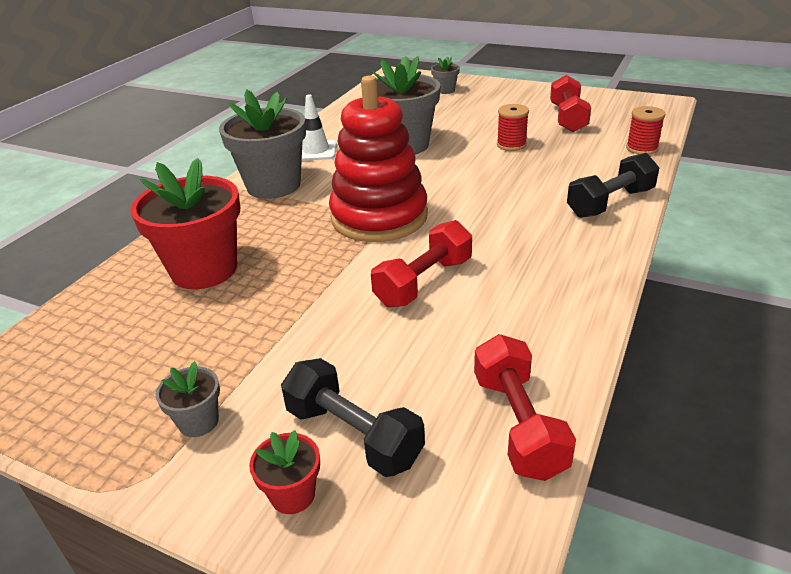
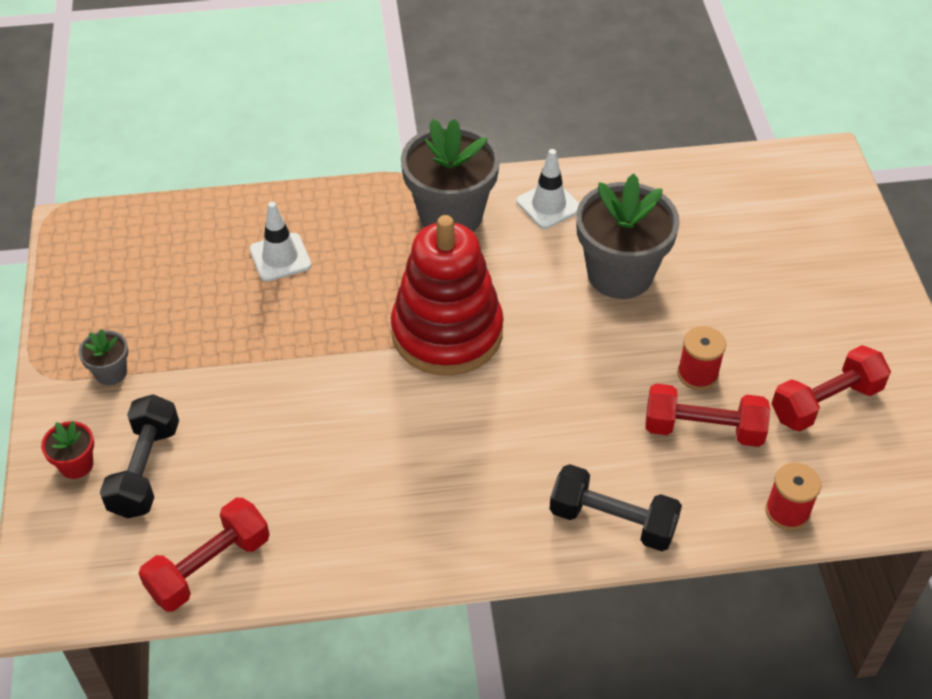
camera: 55 degrees right, 15 degrees up
red flower pot [130,158,240,289] -> white traffic cone [250,201,311,282]
red dumbbell [371,220,472,307] -> red dumbbell moved to [645,383,770,447]
grey flower pot [431,56,460,94] -> none

